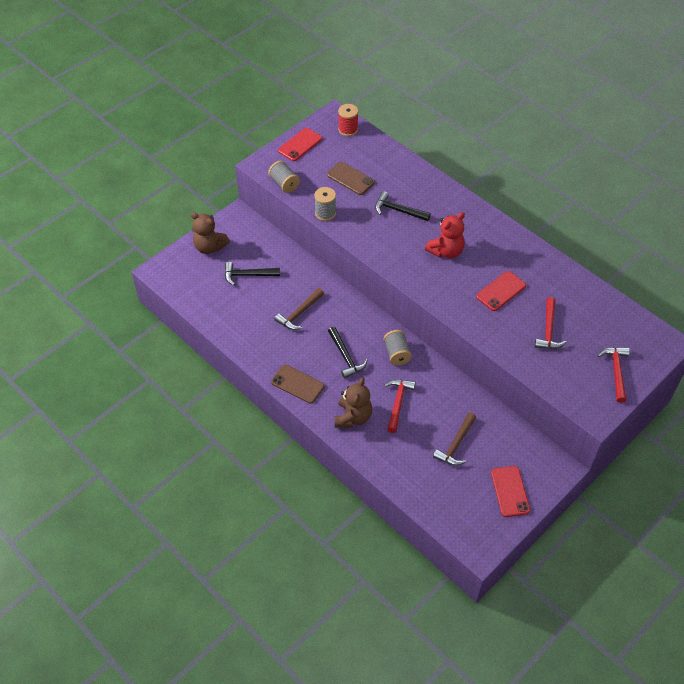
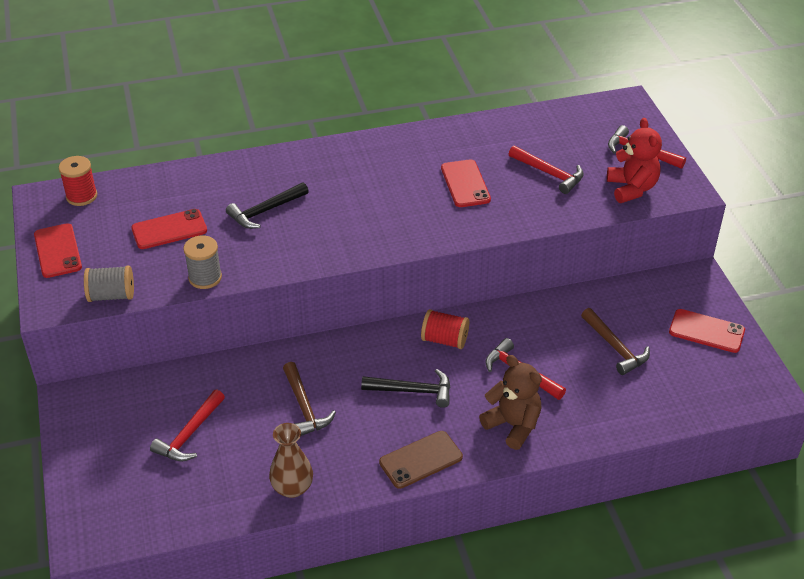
camera: 60 degrees left, 10 degrees down
brown teddy bear [191,212,230,254] -> none
black hammer [225,262,280,286] -> red hammer [150,389,225,461]
brown phone [327,162,375,195] -> red phone [131,209,207,249]
grey spool [384,330,412,365] -> red spool [421,309,469,349]
red teddy bear [425,212,465,258] -> red teddy bear moved to [607,118,662,203]
none -> brown vase [269,423,313,498]

